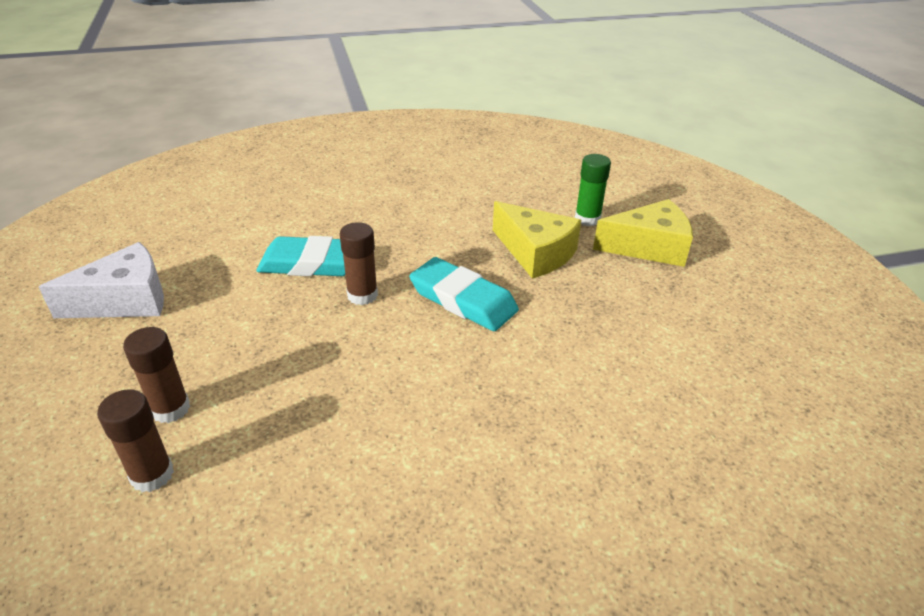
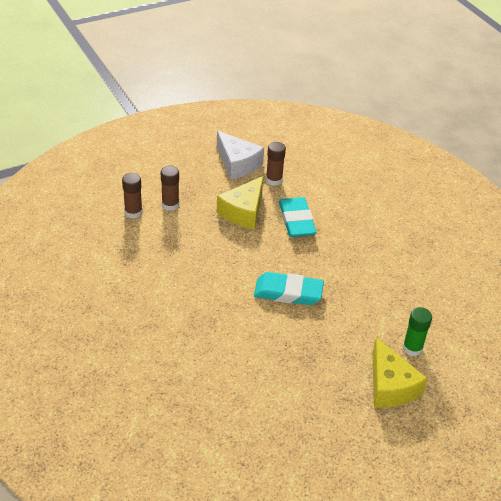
camera: 75 degrees right, 5 degrees up
brown glue stick [340,222,378,305] -> brown glue stick moved to [266,142,286,186]
turquoise eraser [409,257,519,331] -> turquoise eraser turned 75 degrees clockwise [254,272,324,305]
yellow cheese [493,201,581,279] -> yellow cheese moved to [217,176,263,229]

